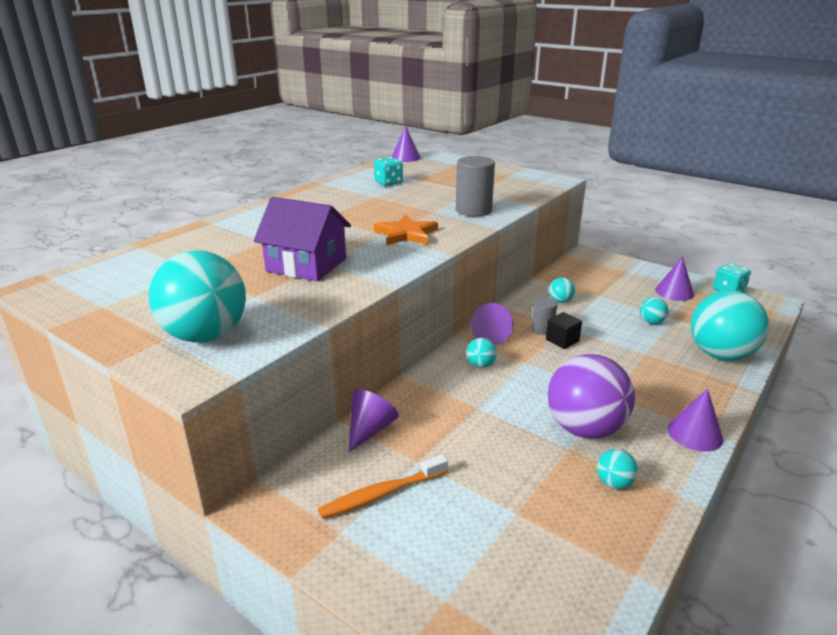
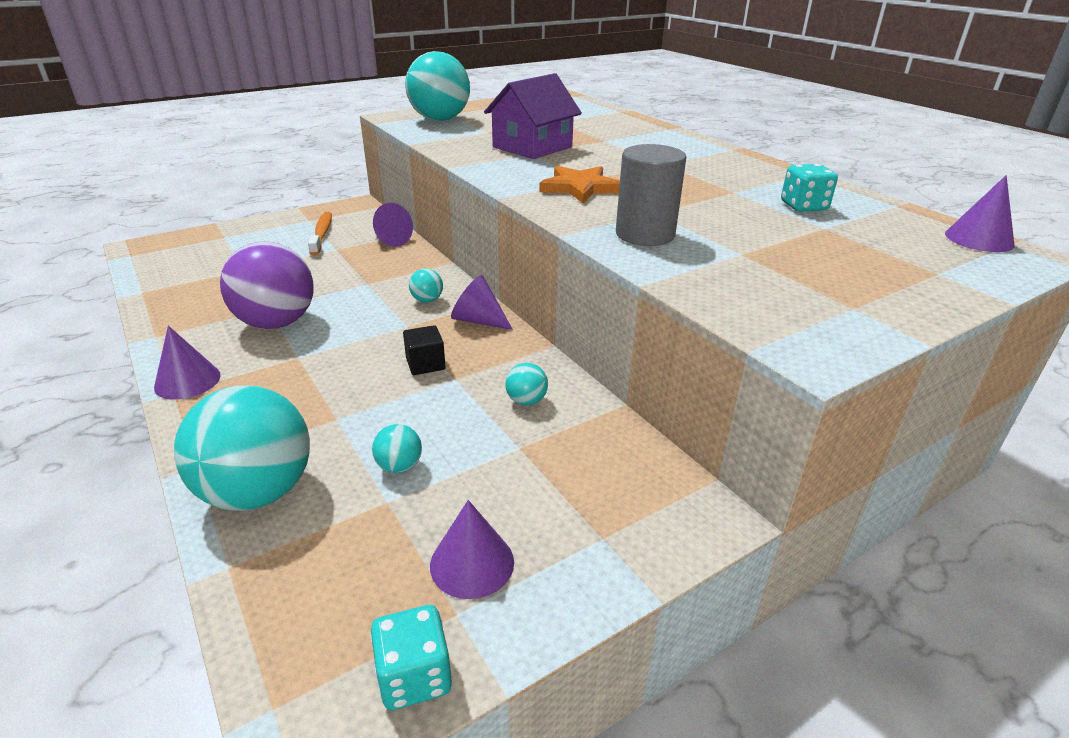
camera: 110 degrees right, 5 degrees up
grey cylinder [532,297,557,335] -> none
turquoise ball [597,449,638,489] -> none

